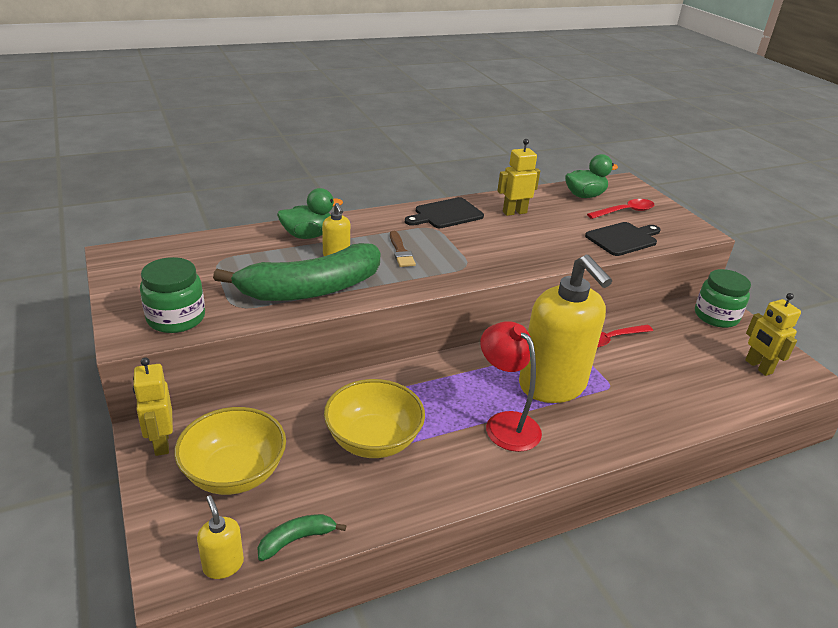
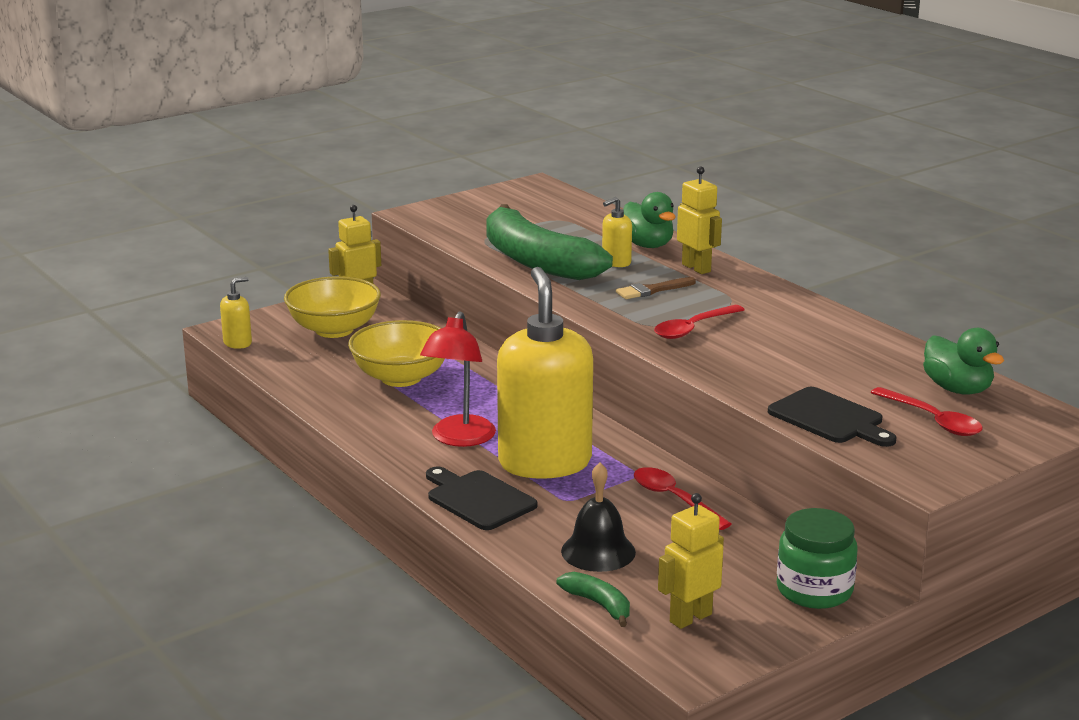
camera: 80 degrees right, 10 degrees down
green jar [140,257,205,333] -> none
green banana [257,514,346,561] -> green banana moved to [557,572,630,627]
black cutting board [405,197,484,228] -> black cutting board moved to [426,466,537,530]
red lamp [481,321,542,452] -> red lamp turned 150 degrees clockwise [420,311,496,447]
yellow robot [497,139,540,216] -> yellow robot moved to [677,166,722,274]
yellow soap dispenser [519,255,612,403] -> yellow soap dispenser turned 120 degrees clockwise [497,267,593,479]
none -> black bell [561,463,636,572]
none -> red spoon [654,305,745,339]

